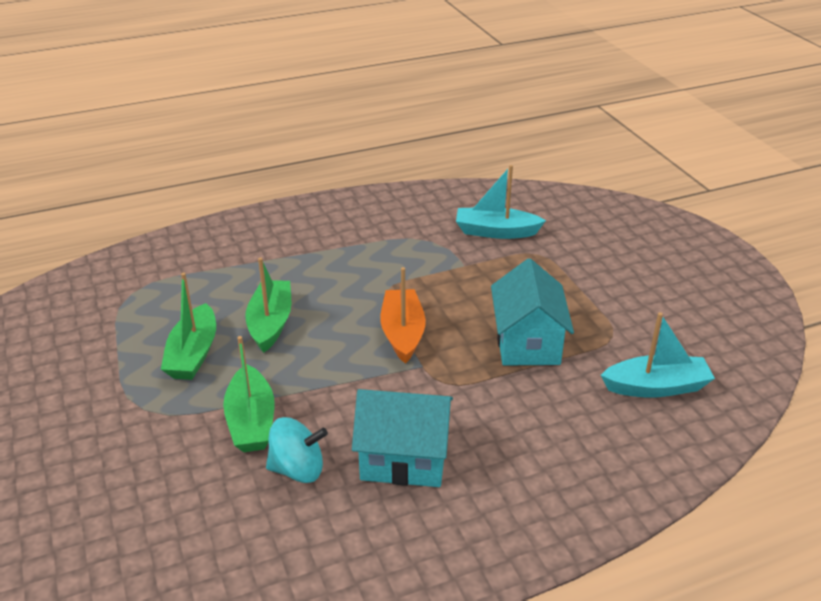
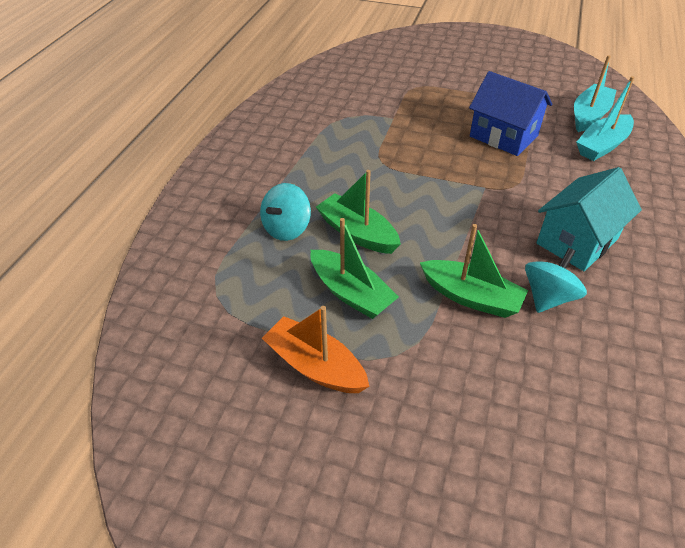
camera: 50 degrees left, 10 degrees up
orange boat [380,267,426,364] -> orange boat moved to [262,306,369,393]
turquoise boat [456,165,546,239] -> turquoise boat moved to [576,76,635,161]
turquoise house [491,259,574,366] -> blue house [469,71,552,156]
none -> turquoise spinning top [260,183,311,241]

